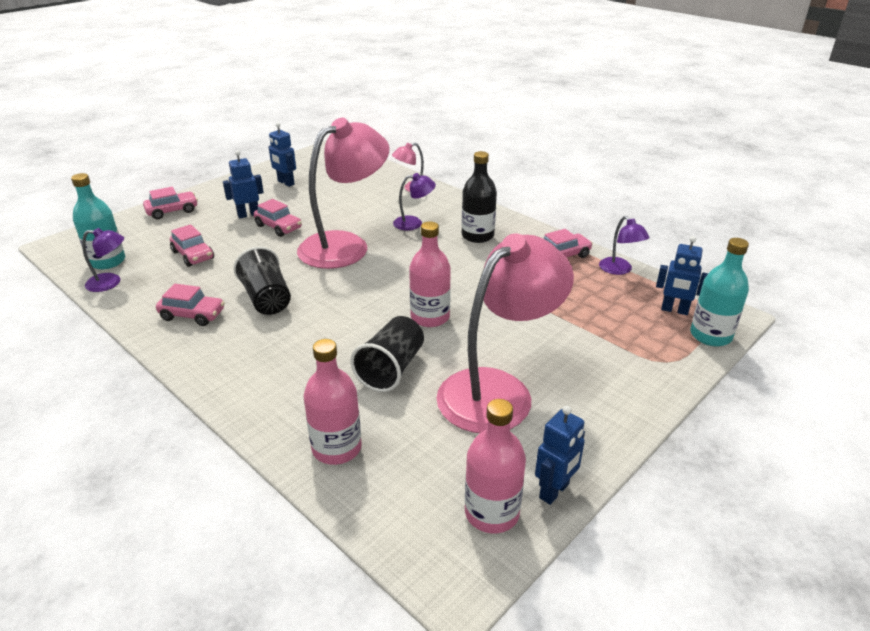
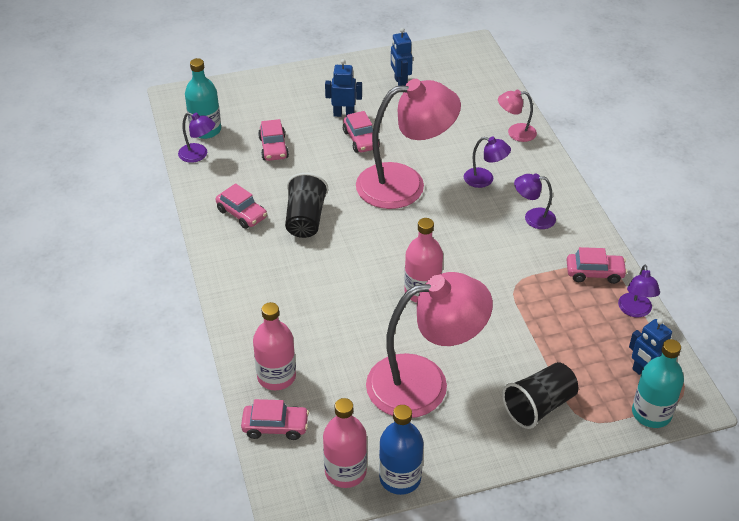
camera: 30 degrees right, 10 degrees up
pink car [143,187,198,219] -> pink car moved to [241,399,309,440]
black cup [350,316,424,392] -> black cup moved to [502,362,578,429]
black bottle [462,151,497,243] -> purple lamp [514,173,556,229]
blue robot [535,406,585,505] -> blue bottle [379,405,423,495]

